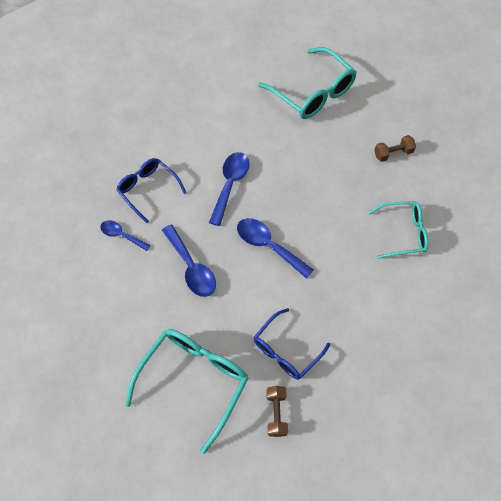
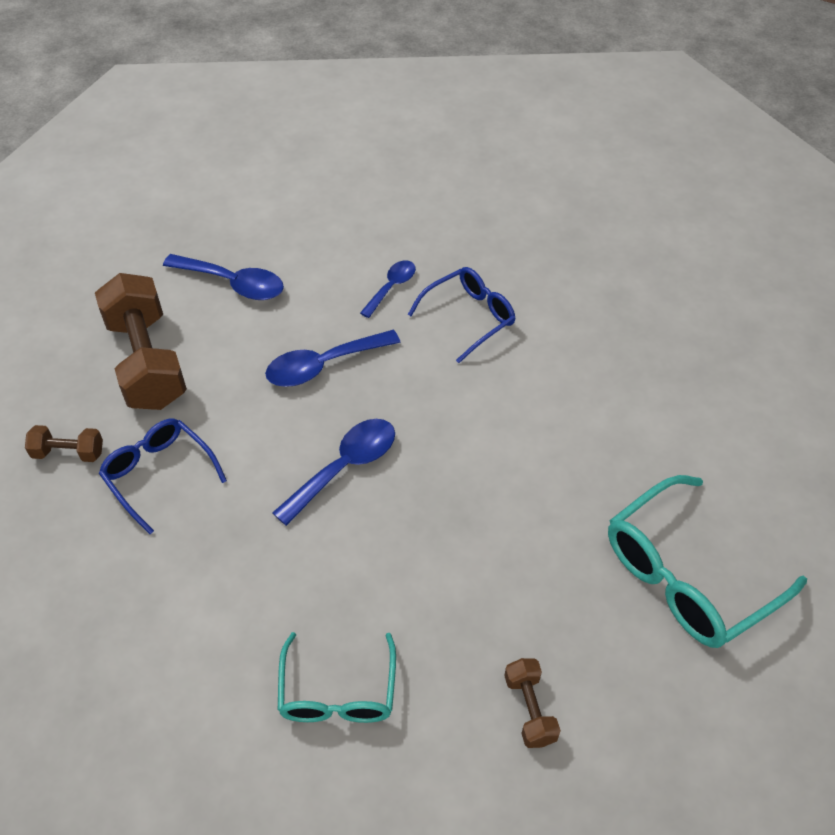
camera: 95 degrees right, 10 degrees down
turquoise glasses [125,329,249,454] -> brown dumbbell [95,273,187,410]
blue spoon [209,152,249,226] -> blue spoon moved to [163,254,284,300]

